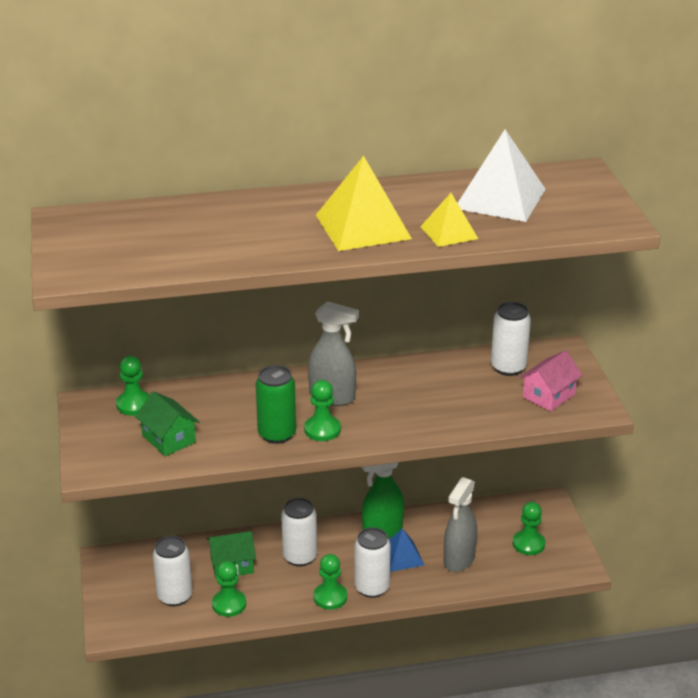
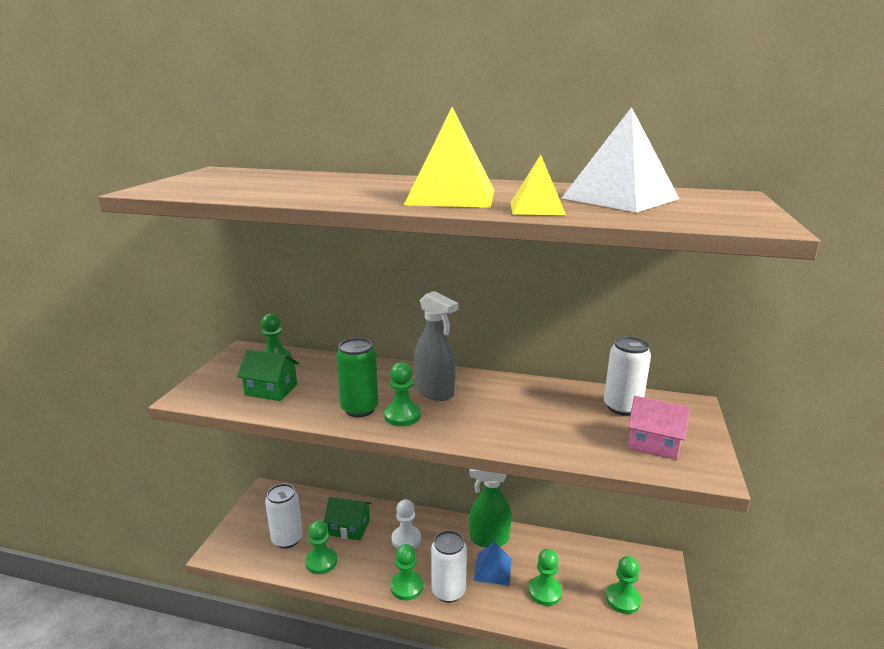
camera: 25 degrees right, 10 degrees down
green house [135,391,200,456] -> green house turned 60 degrees counterclockwise [237,350,299,401]
white can [281,498,317,566] -> white pawn [392,499,421,549]
grey spray bottle [444,477,477,572] -> green pawn [529,549,562,606]
pink house [520,350,582,412] -> pink house turned 45 degrees clockwise [628,396,690,460]

